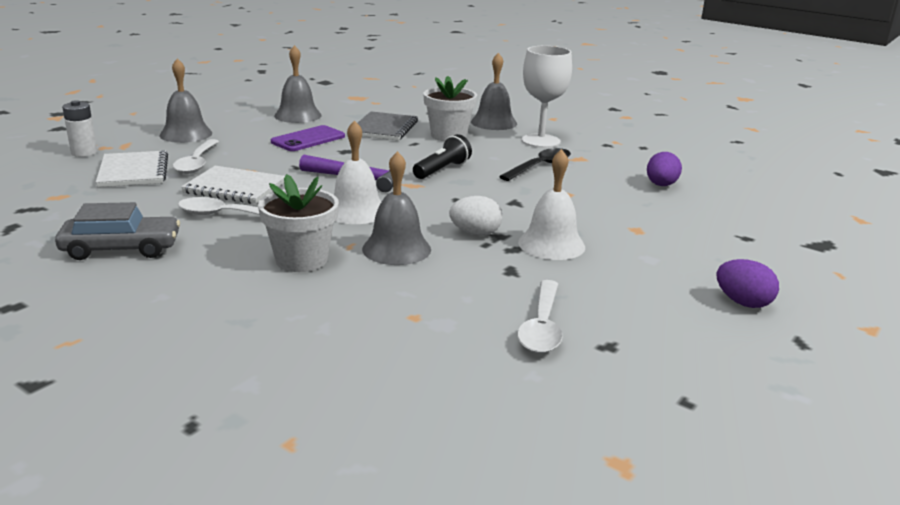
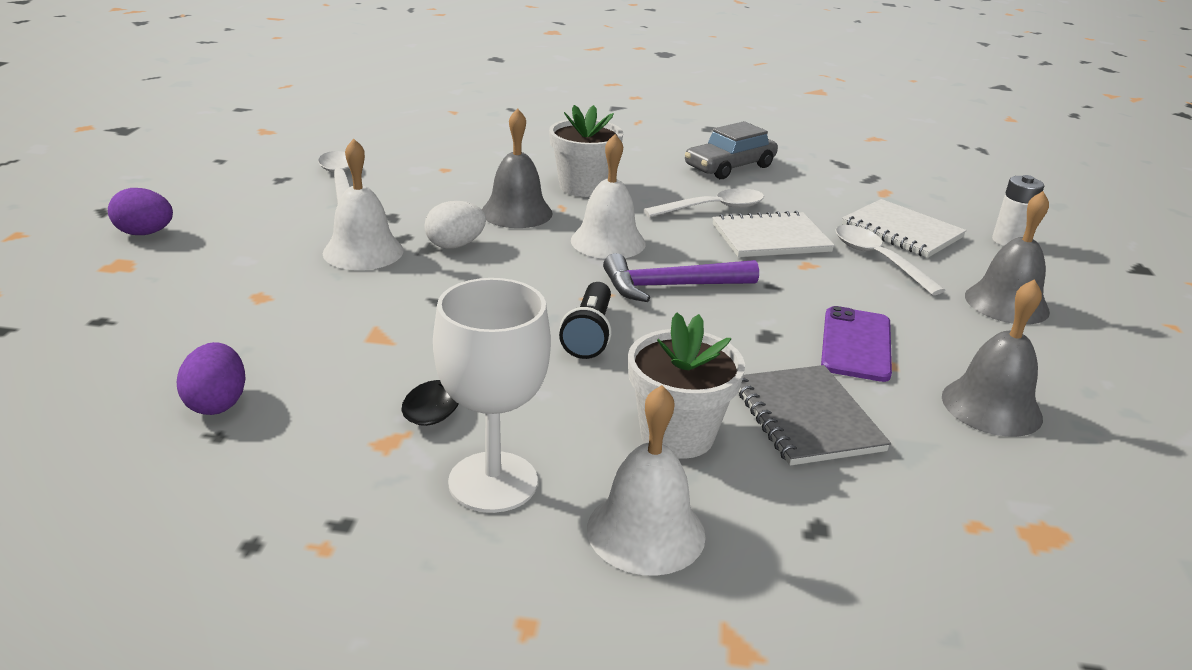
camera: 150 degrees right, 5 degrees up
grey bell [471,53,517,130] -> white bell [587,385,706,576]

